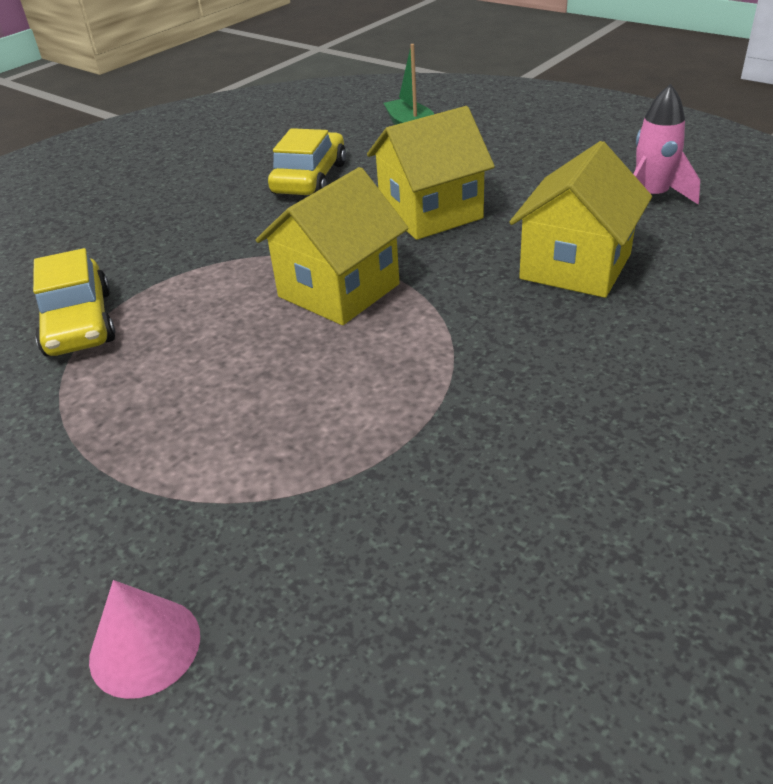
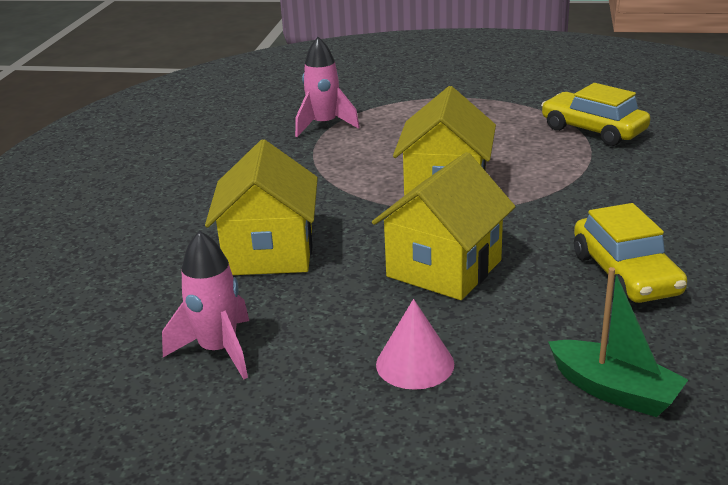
camera: 150 degrees right, 10 degrees down
pink cone [89,580,200,699] -> pink cone moved to [376,299,454,390]
none -> pink rocket [295,37,360,137]

